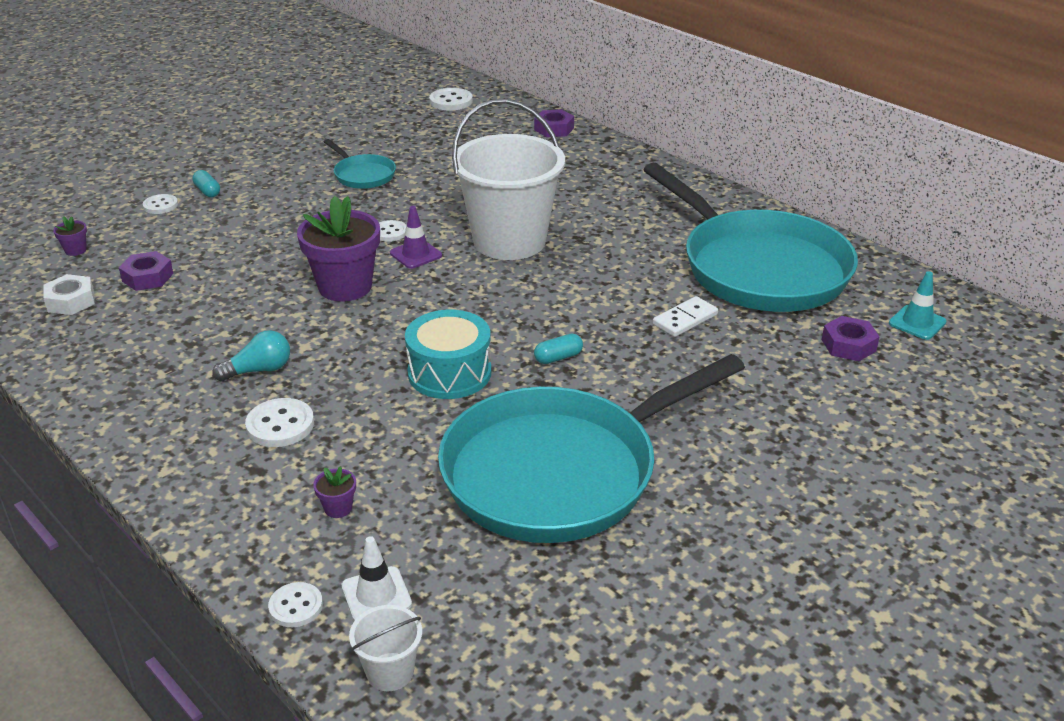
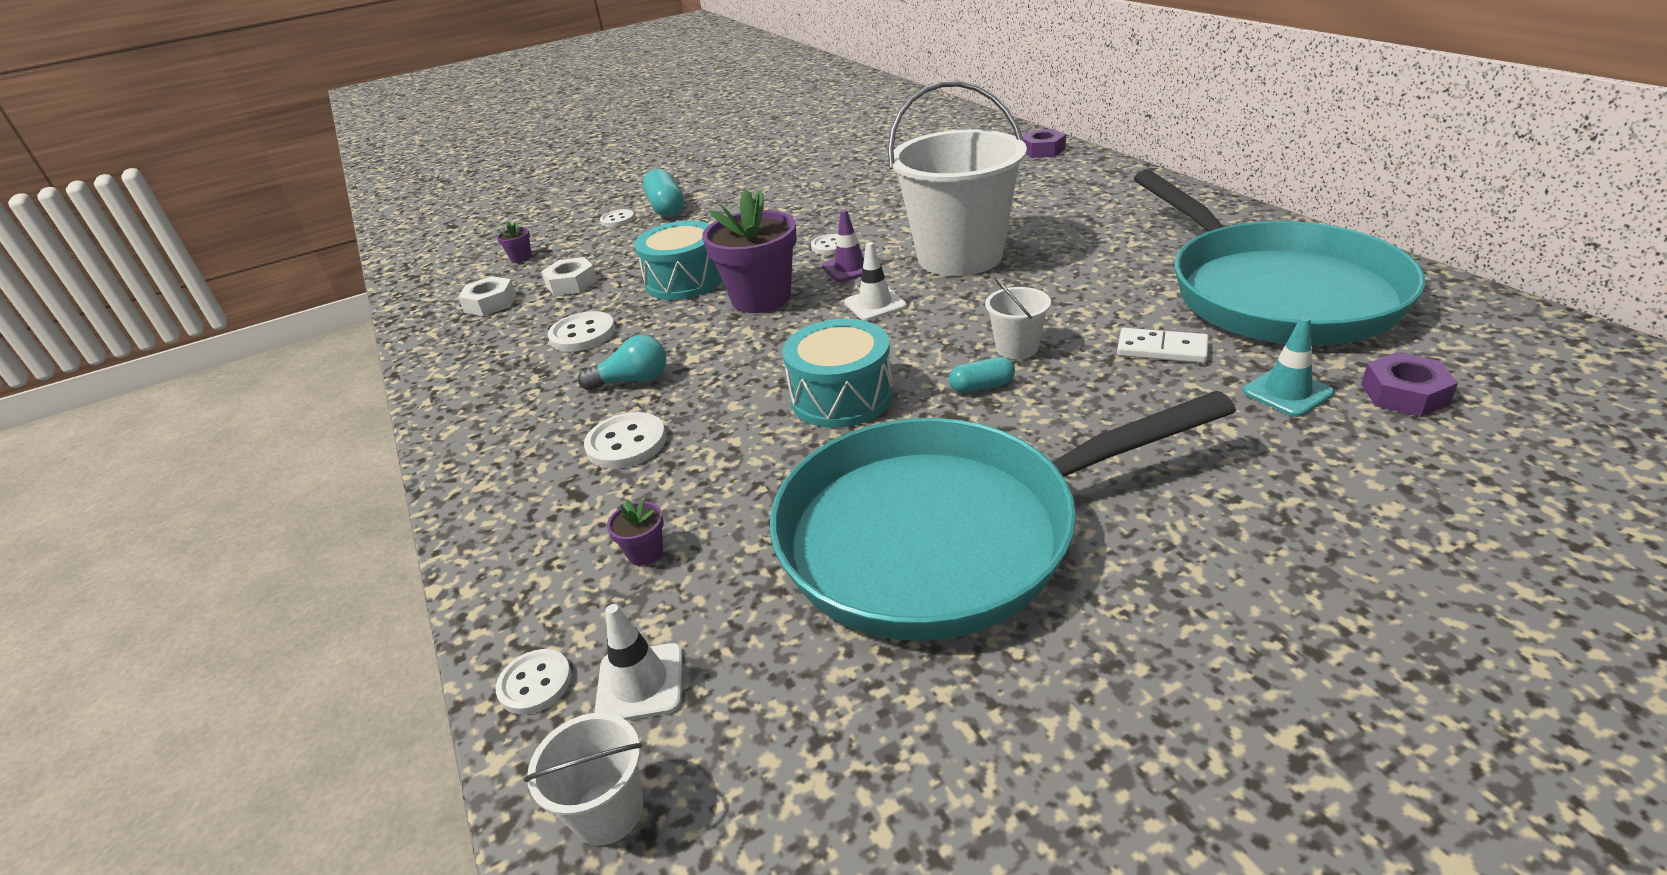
camera: 20 degrees right, 0 degrees up
purple nut [119,251,174,291] -> white nut [541,257,597,296]
turquoise capsule [192,170,220,197] -> turquoise capsule [643,169,684,217], size x1.78
turquoise pan [324,139,396,189] -> none
white button [429,88,473,110] -> white button moved to [548,311,615,352]
white domino [653,296,718,337] -> white domino turned 45 degrees clockwise [1117,328,1209,363]
turquoise traffic cone [889,271,946,340] -> turquoise traffic cone moved to [1243,316,1334,417]
none -> turquoise drum [634,221,722,300]
none -> white traffic cone [844,242,907,321]
none -> white bucket [985,277,1051,359]

